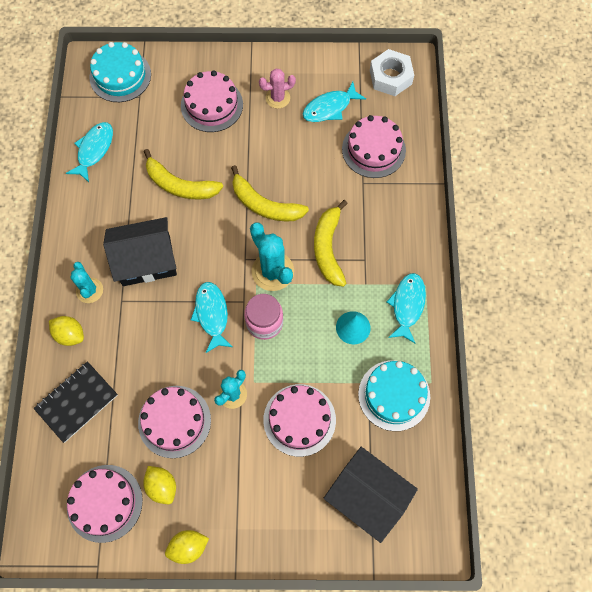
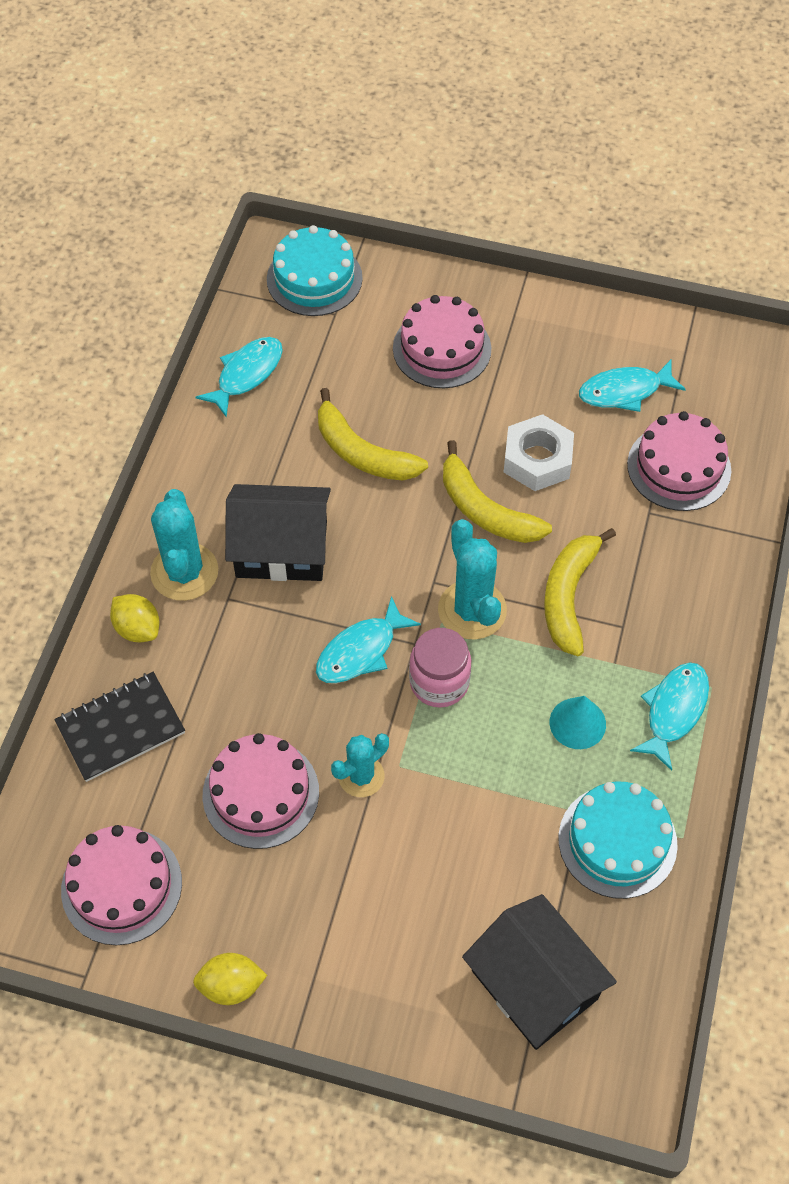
camera: 15 degrees right, 10 degrees down
turquoise cactus [70,262,103,303] -> turquoise cactus [150,489,218,601], size x1.58
yellow lemon [143,466,176,504] -> none
turquoise fish [191,282,233,353] -> turquoise fish turned 135 degrees counterclockwise [316,596,421,683]
pink cactus [259,69,296,109] -> none
pink cake [263,384,336,457] -> none
white nut [370,49,414,96] -> white nut moved to [504,414,574,491]

